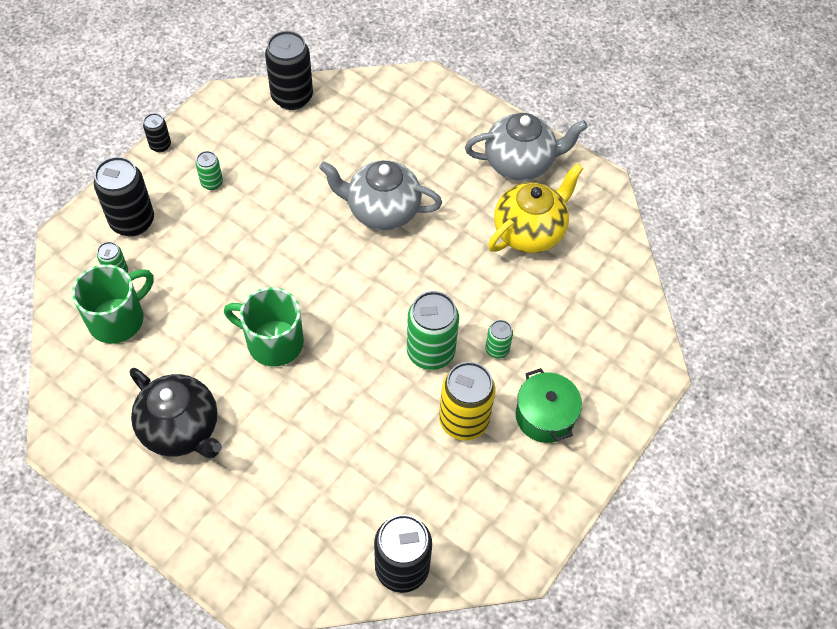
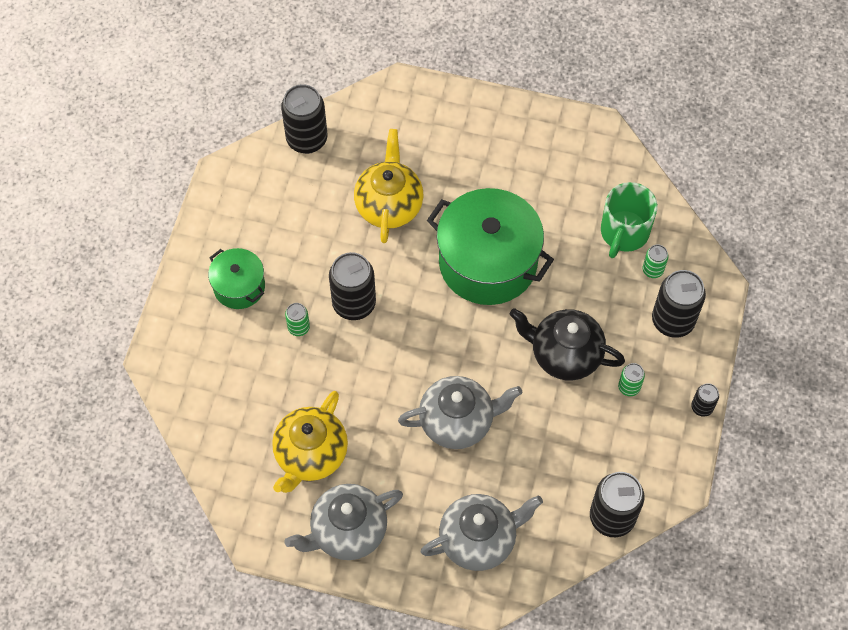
camera: 160 degrees right, 5 degrees up
black teapot [130,368,222,458] -> black teapot moved to [509,308,625,381]
green mug [224,287,304,367] -> green pot [427,188,554,305]
green can [407,291,459,370] -> black can [329,252,376,320]
yellow can [439,362,495,441] -> none
none -> yellow teapot [354,129,423,243]
none -> grey teapot [421,494,543,571]

